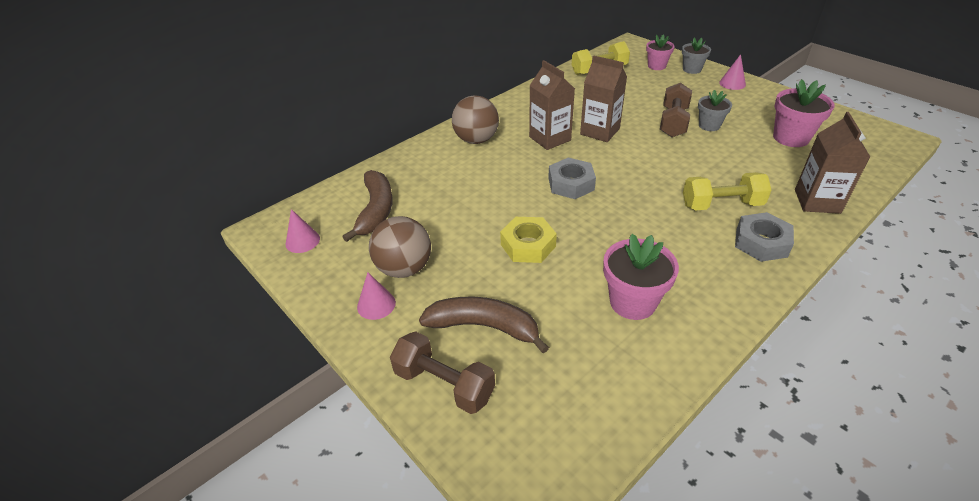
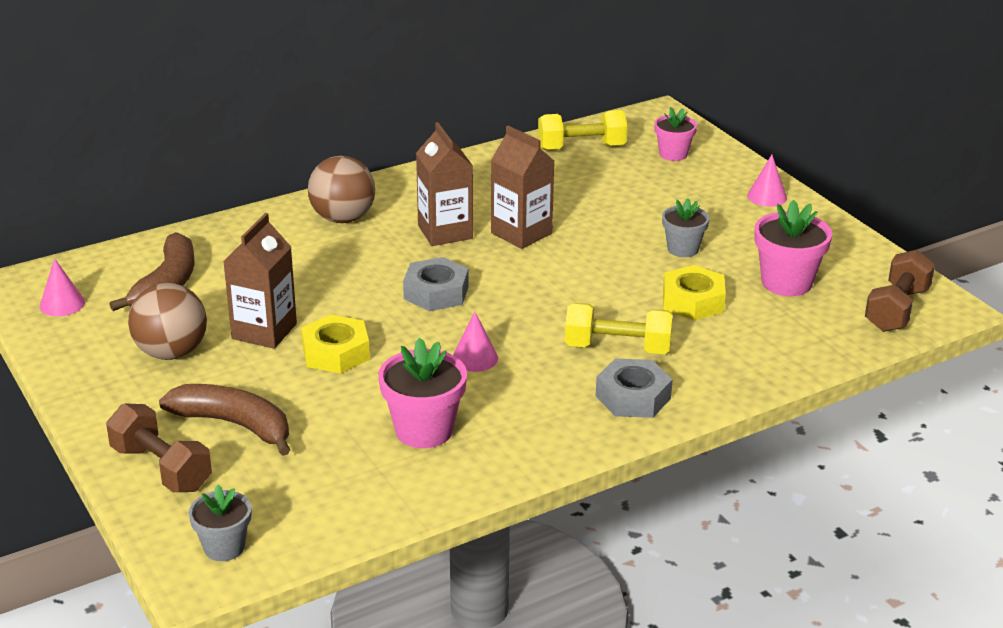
camera: 10 degrees right, 10 degrees down
pink cone [357,272,396,320] -> pink cone moved to [453,312,498,372]
brown dumbbell [660,83,692,137] -> brown dumbbell moved to [865,250,935,332]
grey flower pot [682,37,711,74] -> grey flower pot moved to [189,485,251,561]
brown carton [795,112,870,214] -> brown carton moved to [223,213,297,349]
none -> yellow nut [663,265,726,320]

